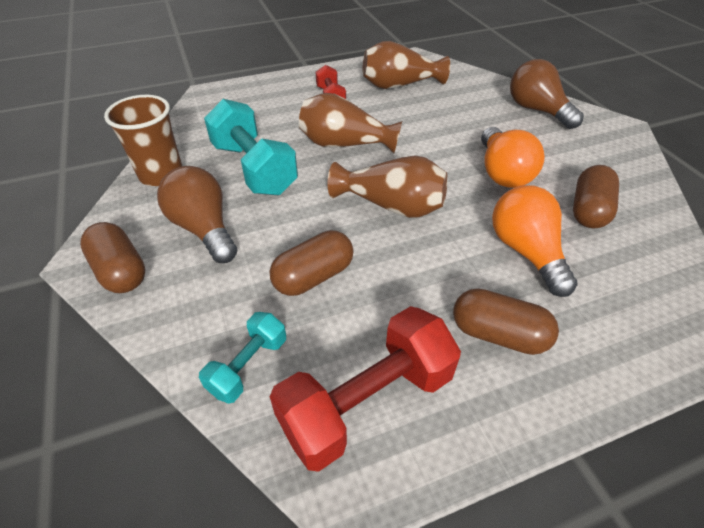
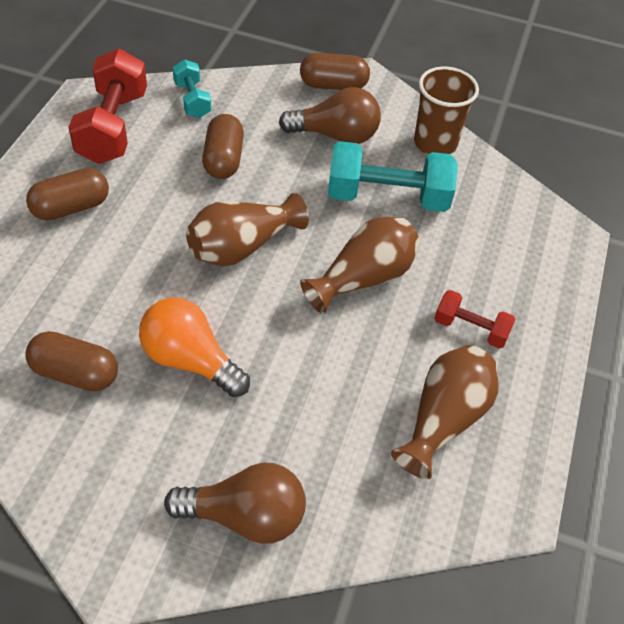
camera: 125 degrees right, 5 degrees up
orange light bulb [492,185,578,297] -> none
brown capsule [573,165,619,228] -> brown capsule turned 45 degrees counterclockwise [25,331,118,392]

